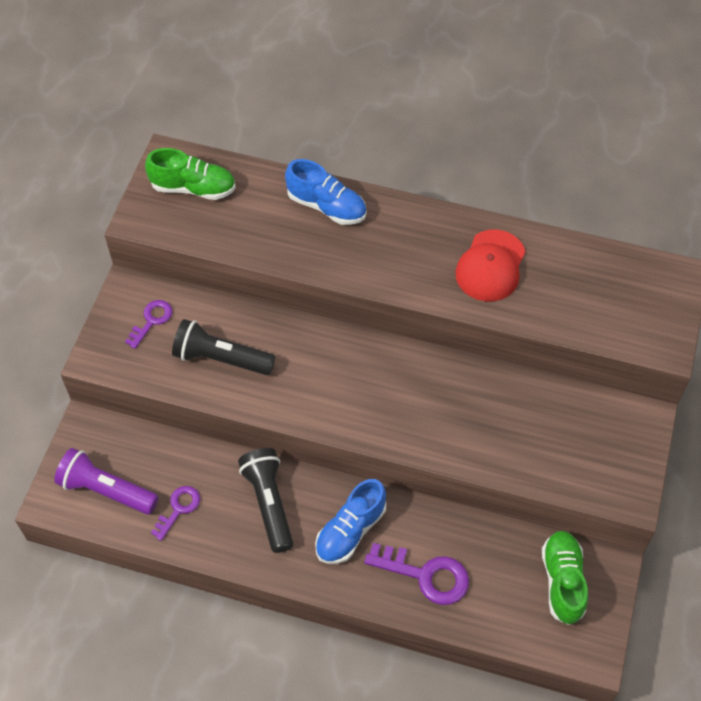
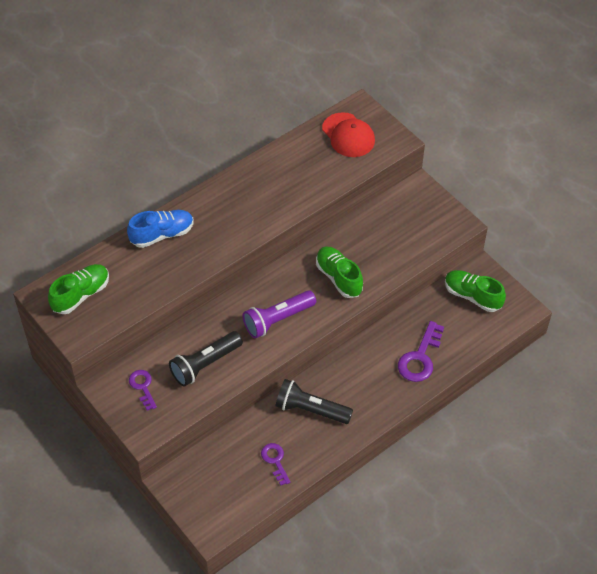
camera: 55 degrees left, 5 degrees down
purple flashlight [54,448,158,514] -> purple flashlight moved to [243,290,316,338]
blue shoe [315,479,386,564] -> none
purple key [364,543,469,605] -> purple key turned 150 degrees clockwise [398,321,444,382]
red cap [455,230,526,301] -> red cap moved to [322,112,375,157]
none -> green shoe [316,246,363,298]

